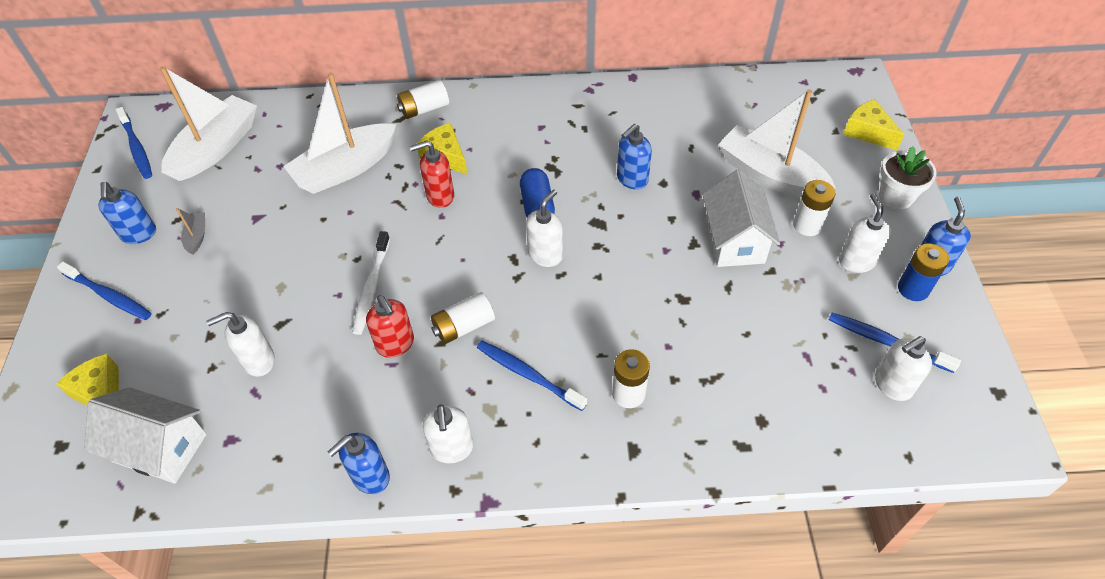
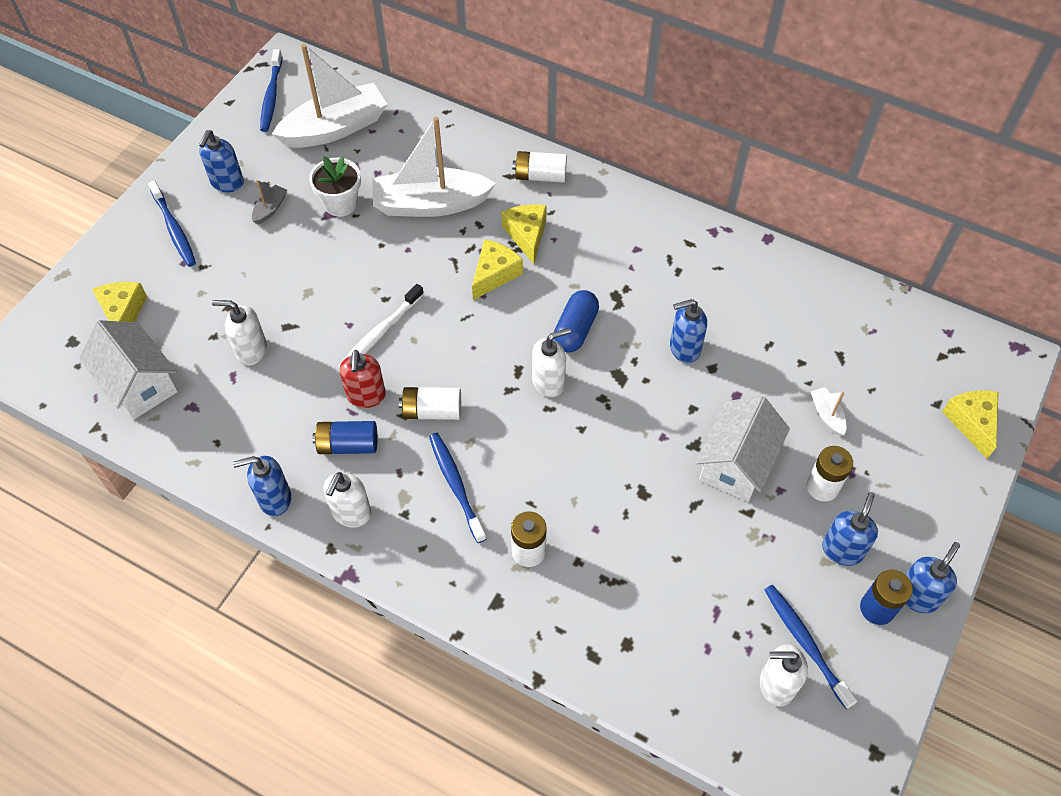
camera: 30 degrees right, 5 degrees up
red soap dispenser [410,141,454,208] -> yellow cheese [472,239,523,300]
white boat [718,89,836,198] -> white boat [811,387,846,436], size x0.41
white soap dispenser [839,193,891,273] -> blue soap dispenser [822,492,878,566]
white flower pot [879,146,937,210] -> white flower pot moved to [309,156,361,217]
none -> blue battery [312,421,378,454]

